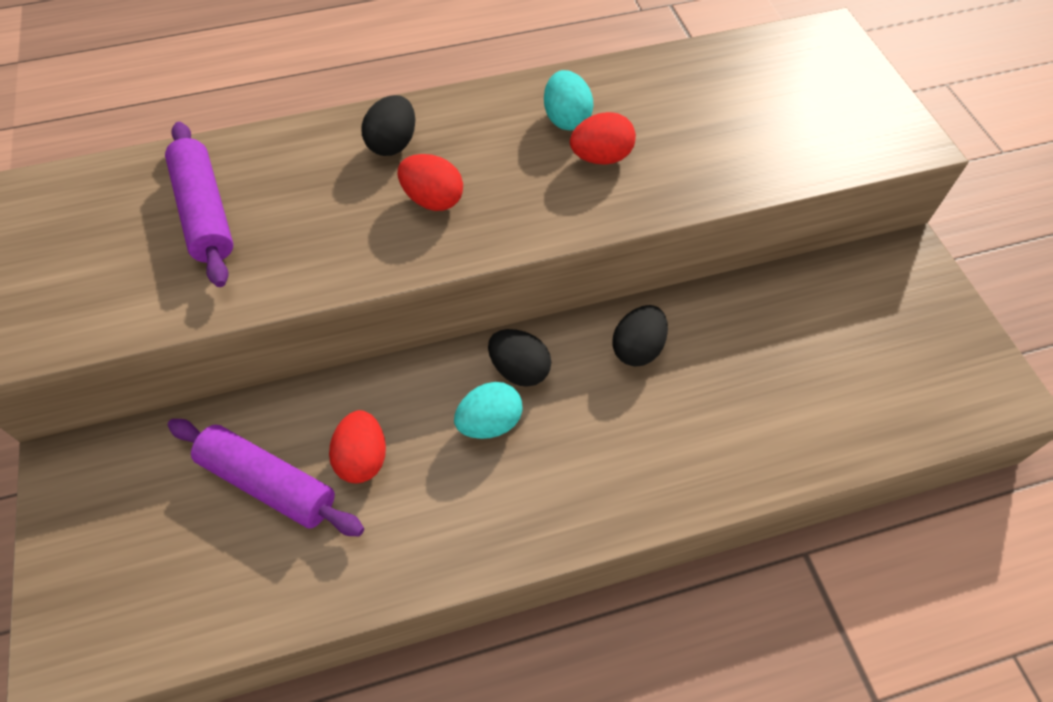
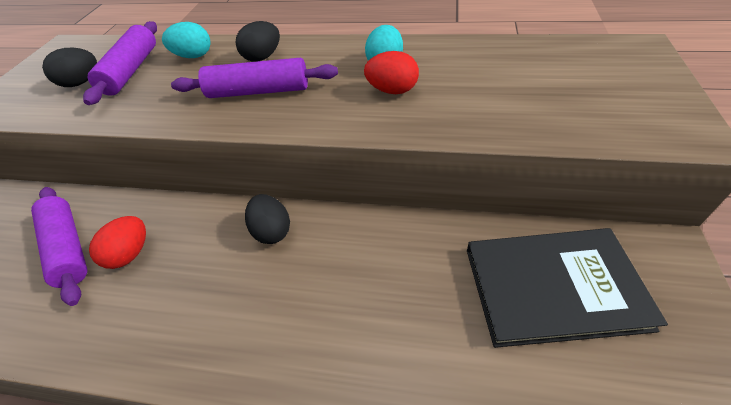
camera: 30 degrees right, 10 degrees down
red egg [398,154,463,211] -> purple rolling pin [171,58,338,98]
turquoise egg [454,382,523,439] -> turquoise egg moved to [162,22,211,58]
black egg [612,305,668,367] -> black egg moved to [42,48,97,87]
none -> black book [467,228,668,348]

